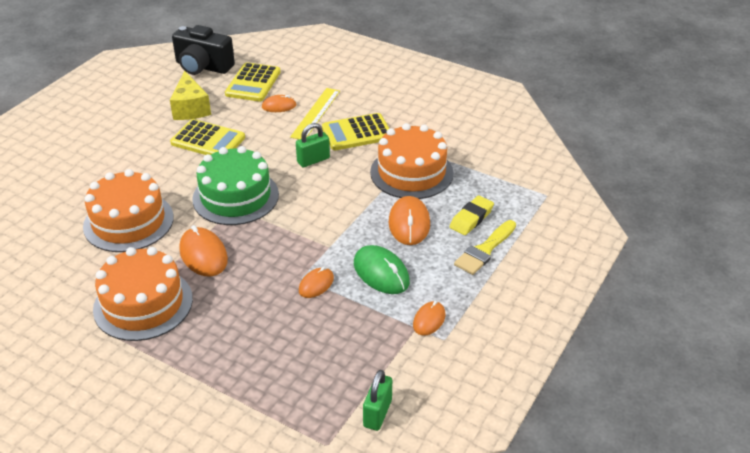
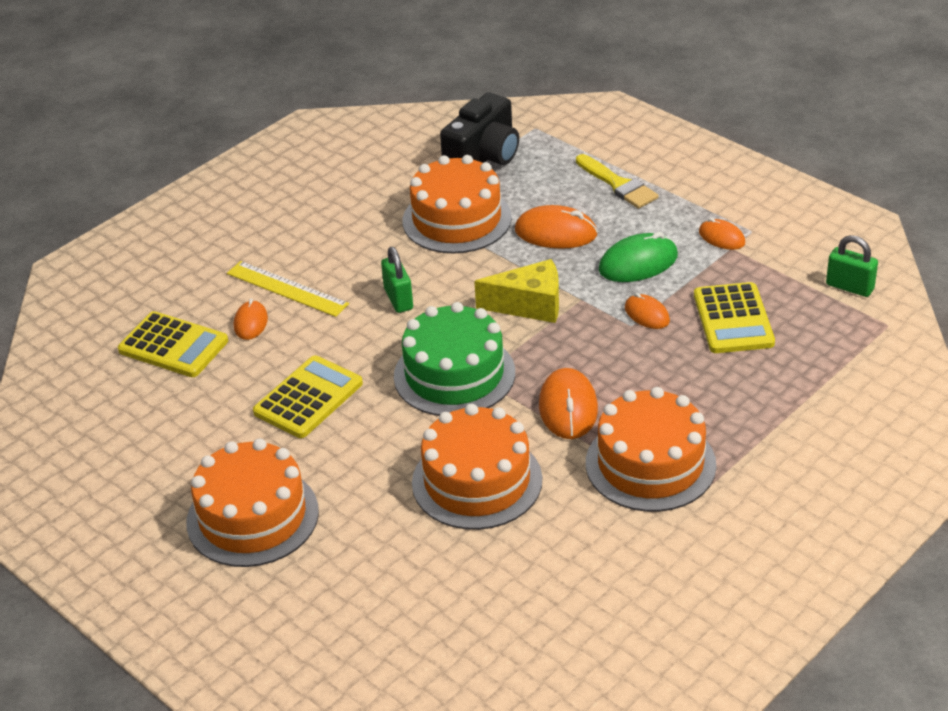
camera: 75 degrees left, 0 degrees up
yellow cheese [170,71,211,120] -> yellow cheese moved to [474,259,559,323]
black camera [172,25,235,75] -> black camera moved to [440,92,519,165]
orange mouse [179,225,228,277] -> orange mouse turned 75 degrees counterclockwise [539,368,598,439]
yellow calculator [322,113,390,150] -> yellow calculator moved to [694,282,775,353]
yellow eraser [450,195,494,235] -> none
none -> orange cake [186,439,319,567]

